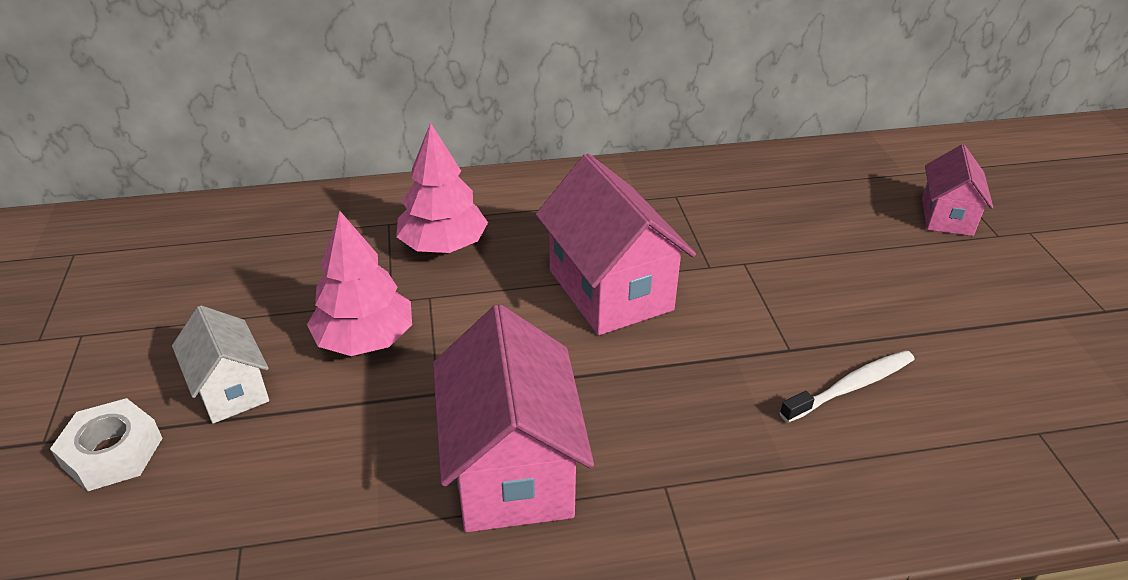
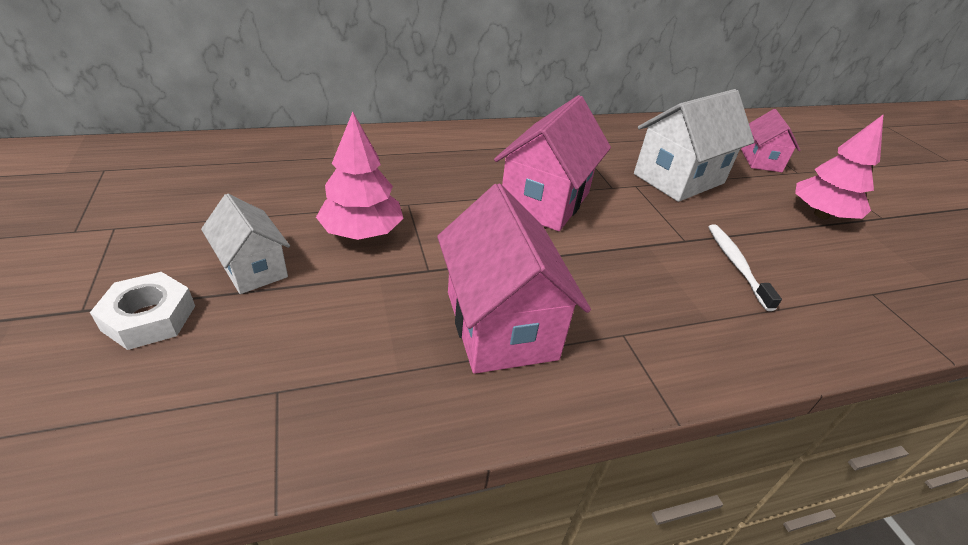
camera: 10 degrees left, 0 degrees up
pink tree [396,122,488,253] -> pink tree moved to [795,114,884,219]
pink house [536,154,696,335] -> pink house turned 60 degrees clockwise [494,95,611,231]
white toothbrush [780,350,915,423] -> white toothbrush turned 60 degrees counterclockwise [709,224,782,311]
none -> white house [634,89,754,202]

